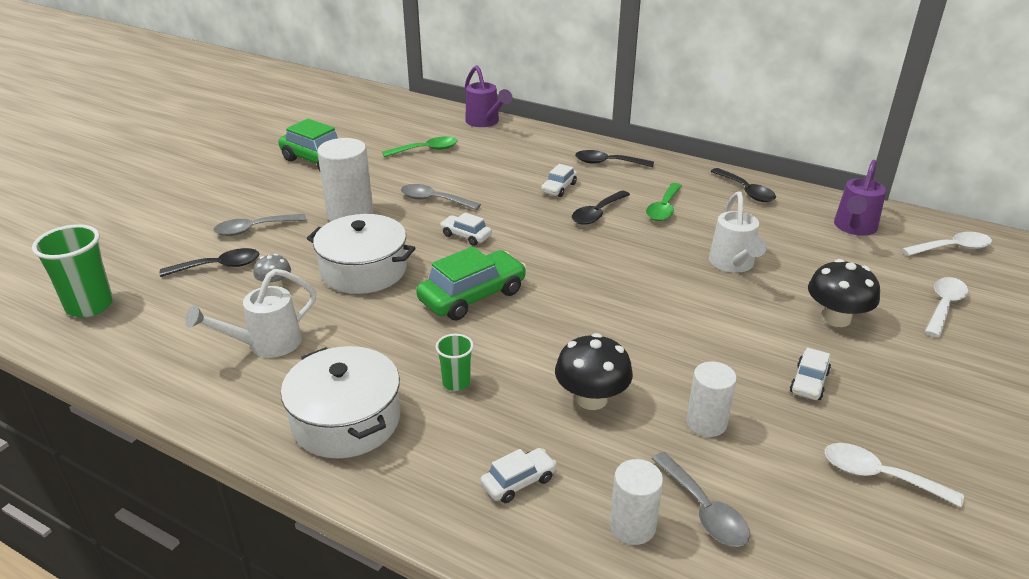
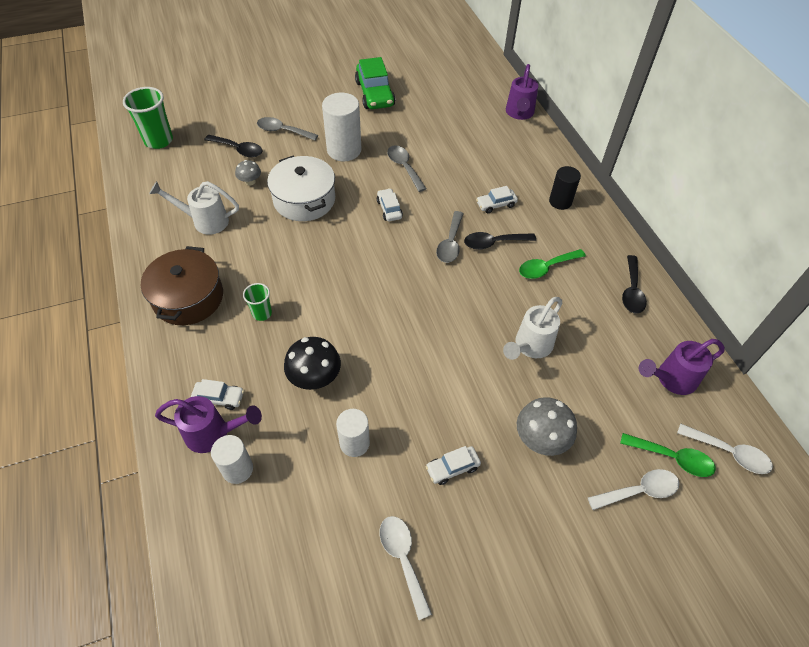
camera: 40 degrees right, 20 degrees up
white pot [281,346,400,458] -> brown pot [141,246,223,325]
green spoon [382,136,458,157] -> green spoon moved to [620,433,716,477]
green car [416,246,527,321] -> none
black spoon [575,150,654,167] -> black cylinder [549,166,581,210]
grey spoon [651,452,750,547] -> grey spoon moved to [436,211,464,263]
black mushroom [808,259,880,327] -> grey mushroom [517,397,577,456]
none -> purple watering can [155,396,262,453]

